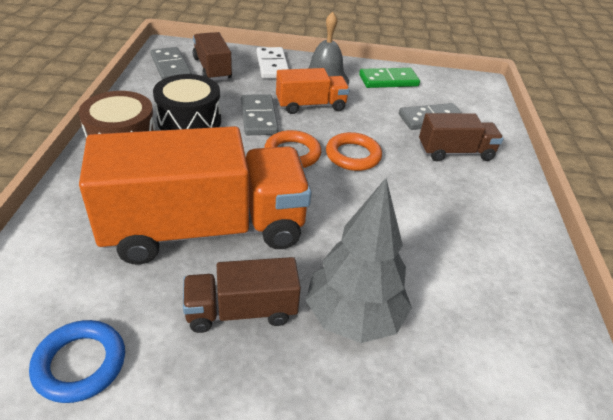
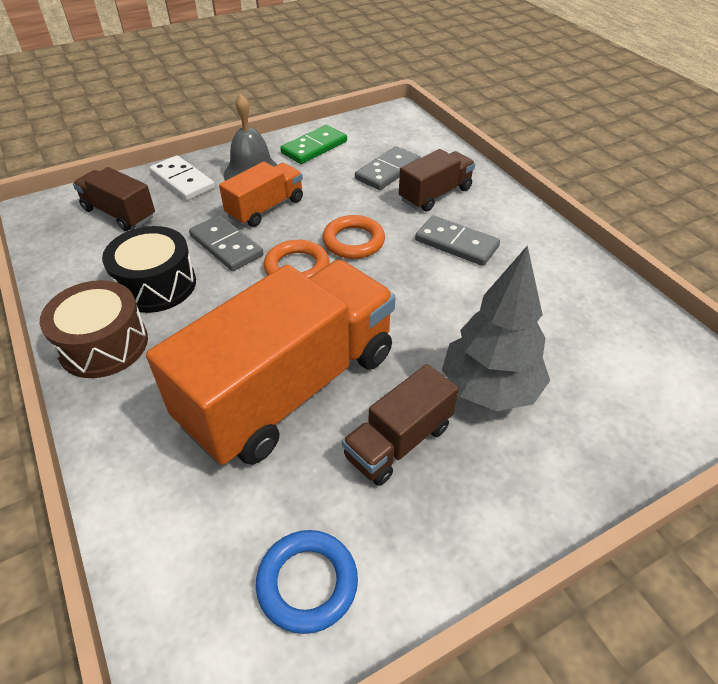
camera: 30 degrees left, 5 degrees up
grey domino [151,47,191,79] -> grey domino moved to [415,216,500,266]

